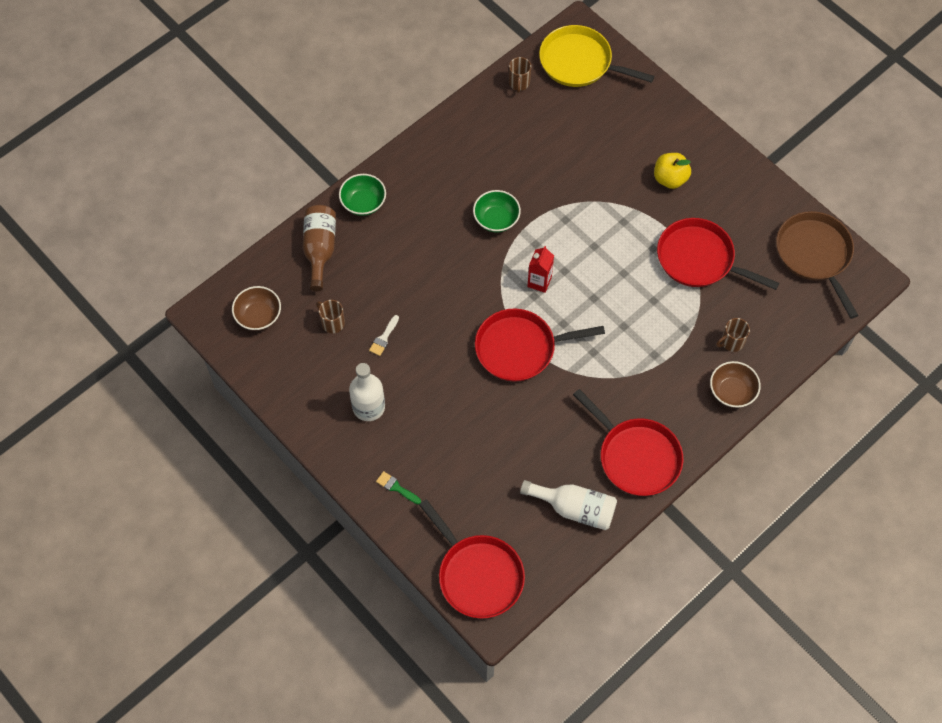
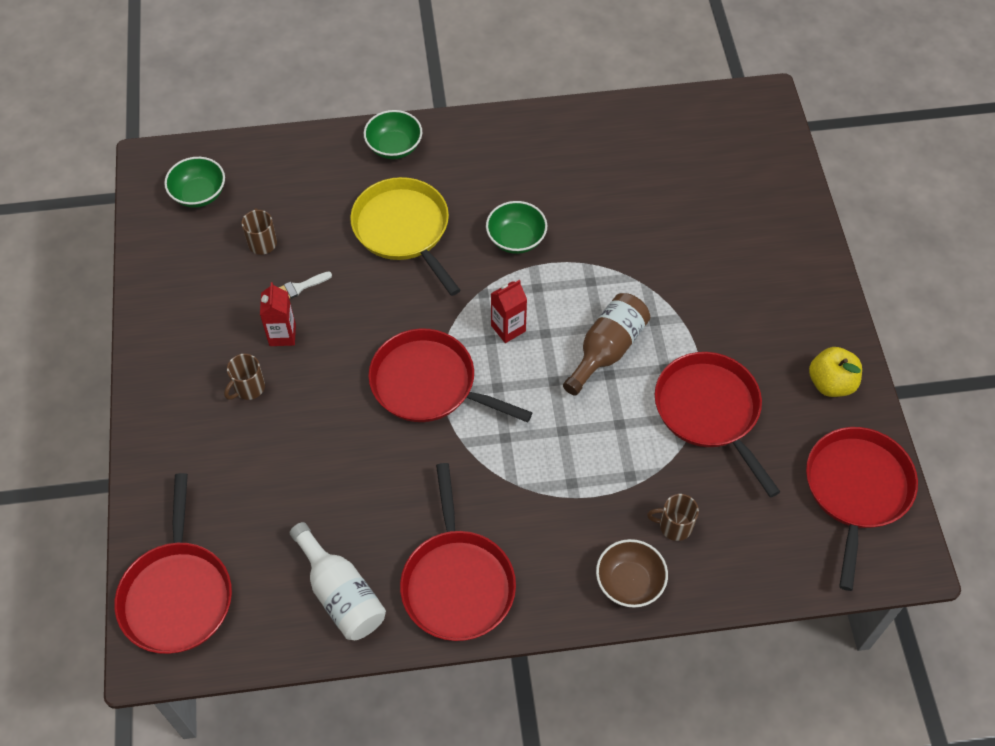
camera: 35 degrees right, 5 degrees down
brown bowl [232,286,281,331] -> green bowl [164,157,225,208]
brown bottle [303,205,336,291] -> brown bottle moved to [563,293,650,396]
white bottle [349,363,385,421] -> none
green brush [376,471,421,504] -> none
brown mug [509,57,531,93] -> brown mug moved to [224,354,265,400]
yellow pan [539,25,654,87] -> yellow pan moved to [350,177,460,296]
yellow apple [654,153,691,189] -> yellow apple moved to [809,347,862,397]
brown pan [776,211,859,319] -> red pan [806,427,918,591]
none -> red carton [260,282,296,346]

